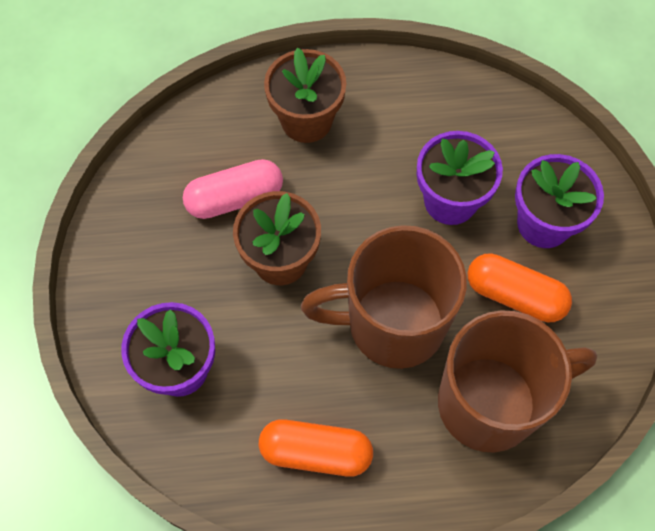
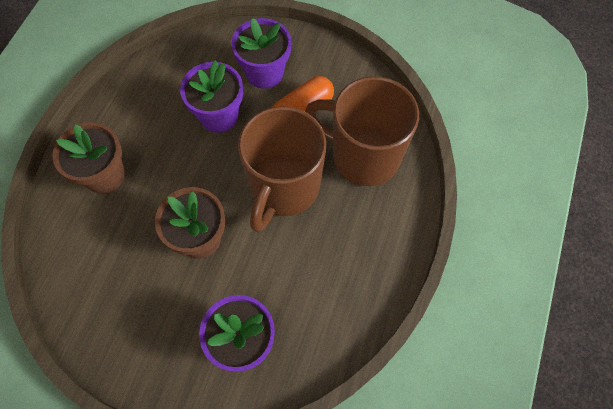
camera: 65 degrees left, 0 degrees up
pink capsule [183,159,283,219] -> none
orange capsule [259,419,373,477] -> none
brown mug [438,310,597,452] -> brown mug turned 75 degrees counterclockwise [305,76,419,186]

